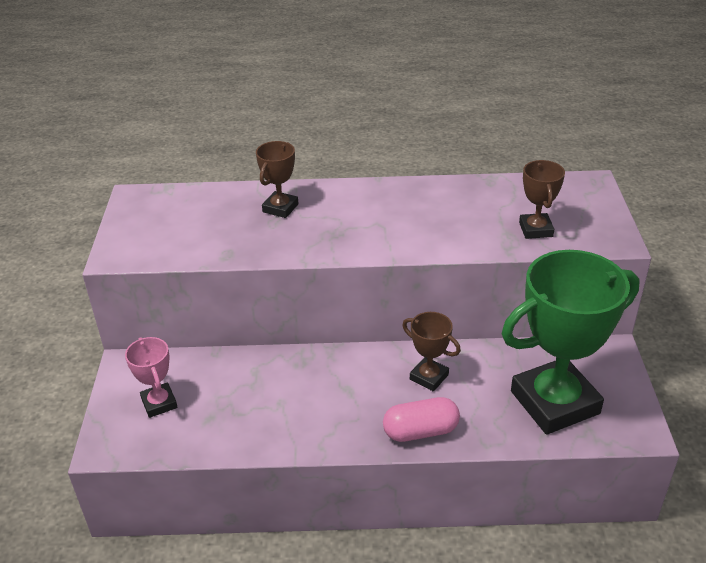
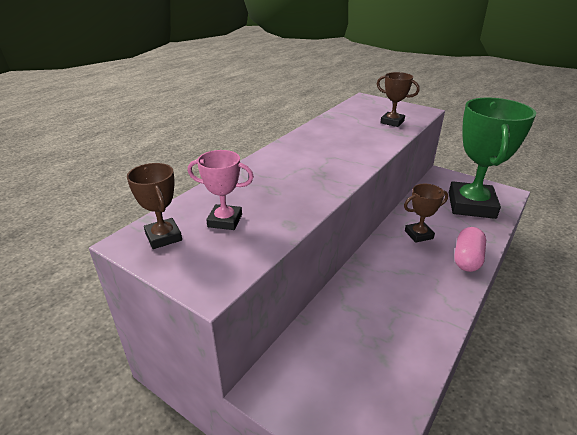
camera: 55 degrees left, 5 degrees down
pink trophy [125,337,178,418] -> pink trophy moved to [188,150,254,230]
brown trophy [256,141,298,218] -> brown trophy moved to [127,163,182,249]

